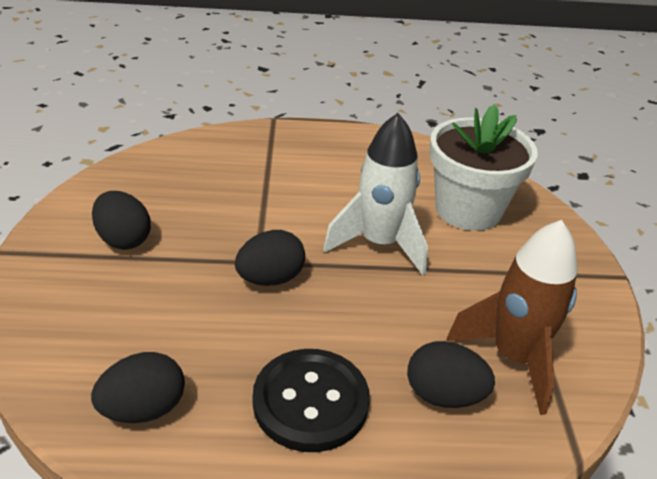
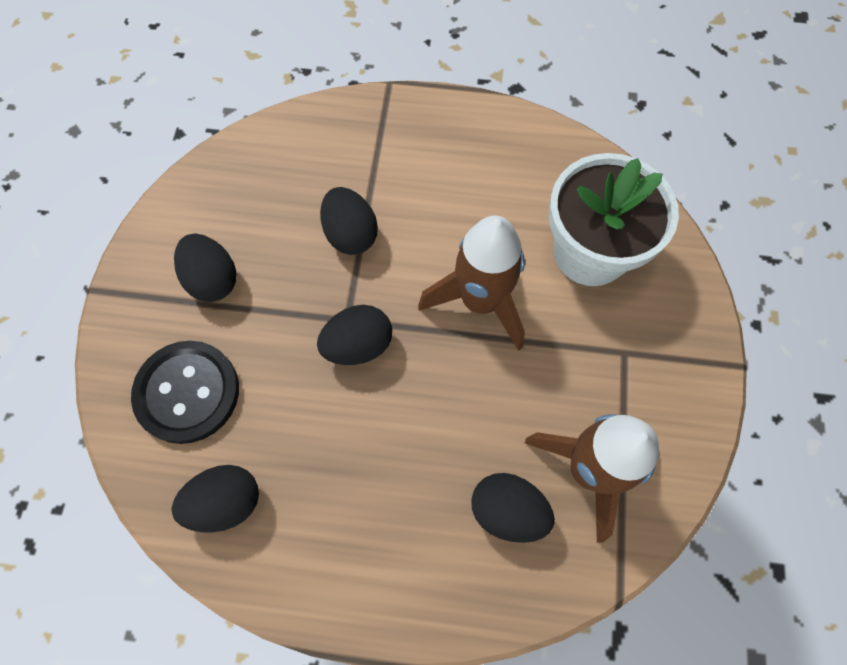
camera: 10 degrees right, 30 degrees up
black button [252,349,370,452] -> black button moved to [131,341,239,444]
white rocket [323,113,428,275] -> brown rocket [418,216,525,351]
none -> black egg [320,187,378,255]

